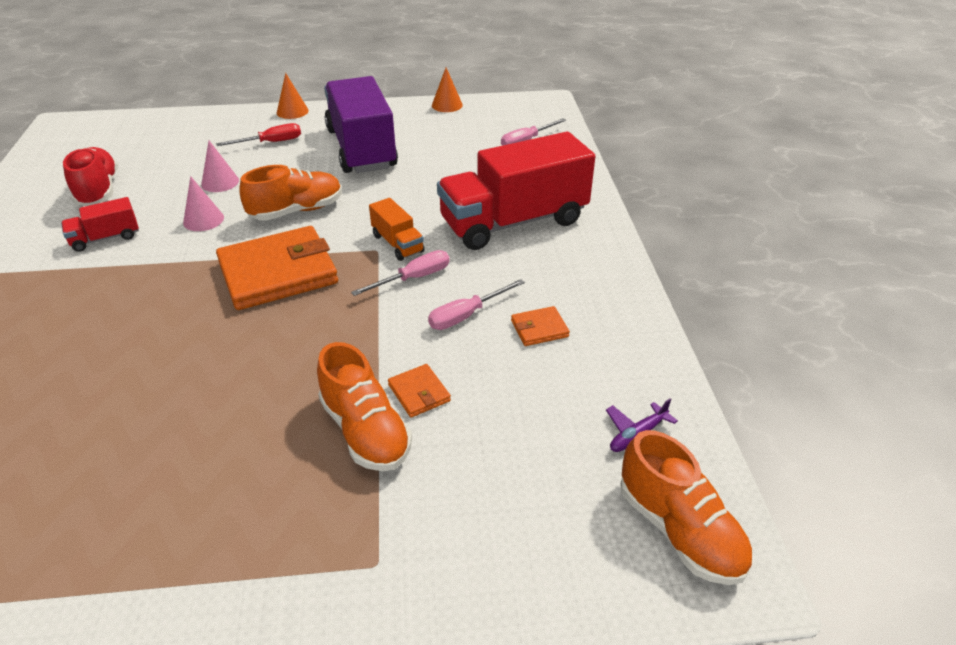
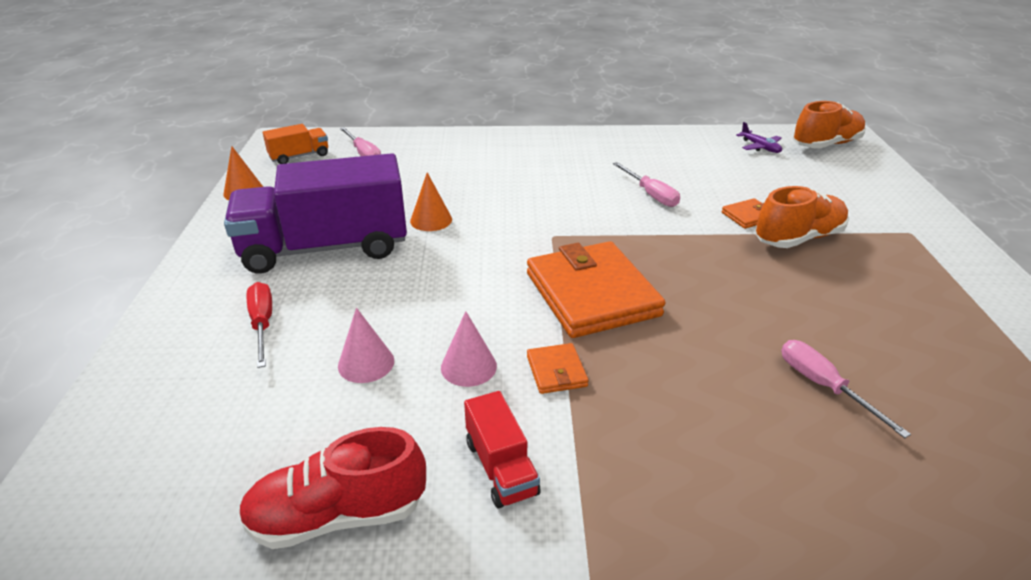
camera: 85 degrees left, 5 degrees down
orange shoe [239,165,342,221] -> none
orange cone [277,73,309,119] -> orange cone moved to [410,172,452,231]
pink screwdriver [351,250,449,296] -> pink screwdriver moved to [781,340,911,438]
orange truck [369,198,425,261] -> orange truck moved to [263,124,328,164]
red truck [437,132,595,250] -> none
orange wallet [511,306,570,346] -> orange wallet moved to [527,343,589,394]

